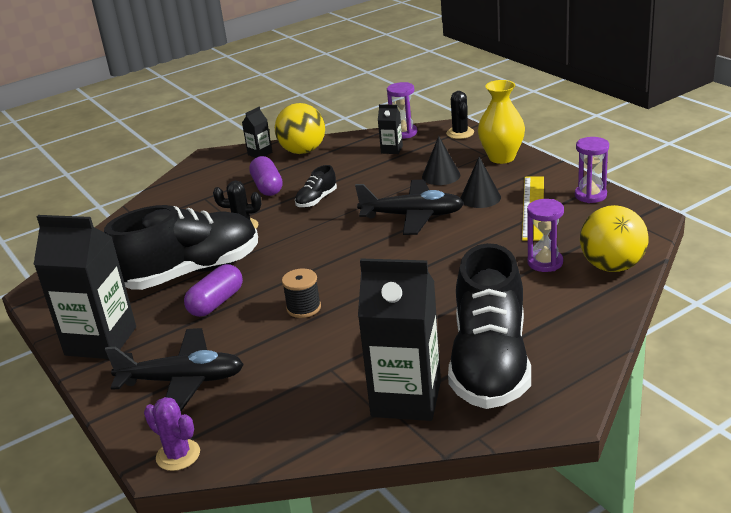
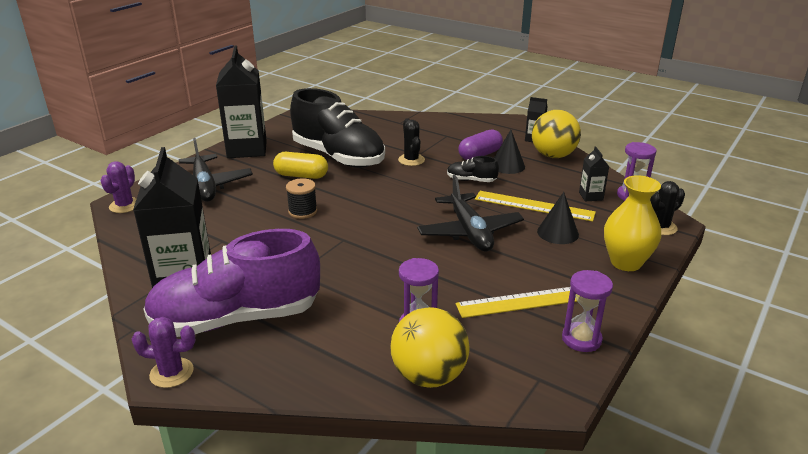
camera: 65 degrees right, 0 degrees up
purple capsule [184,264,243,317] -> yellow capsule [273,152,328,179]
black shoe [448,243,531,409] -> purple shoe [143,229,320,337]
black cone [461,157,501,208] -> black cone moved to [494,130,525,174]
none -> purple cactus [132,317,195,388]
none -> yellow ruler [475,191,596,222]

